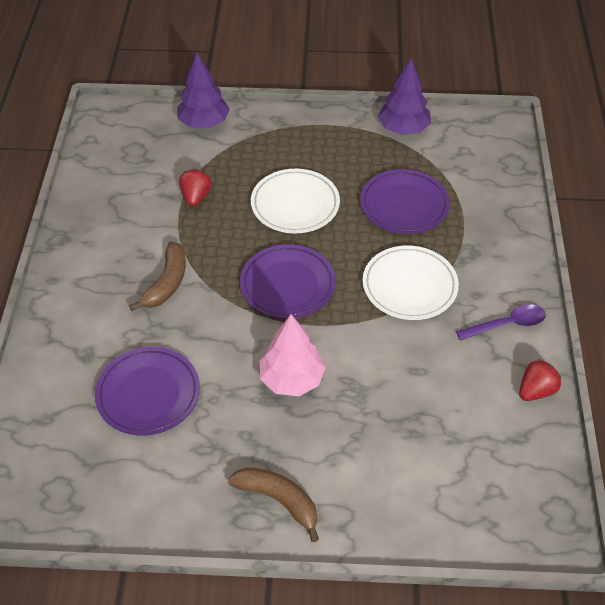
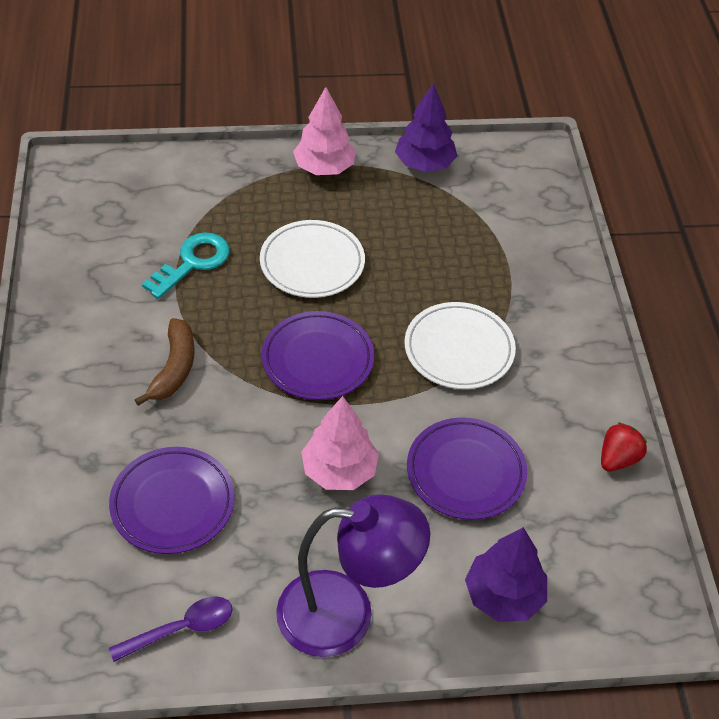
camera: 10 degrees left, 0 degrees up
purple tree [177,53,230,128] -> purple tree moved to [465,527,547,622]
red strawberry [179,169,212,207] -> turquoise key [142,233,230,299]
brown banana [228,467,319,542] -> purple lamp [276,494,430,657]
purple plate [360,169,450,234] -> purple plate moved to [407,417,527,520]
purple spoon [456,304,546,341] -> purple spoon moved to [109,596,233,662]
none -> pink tree [293,87,356,175]

